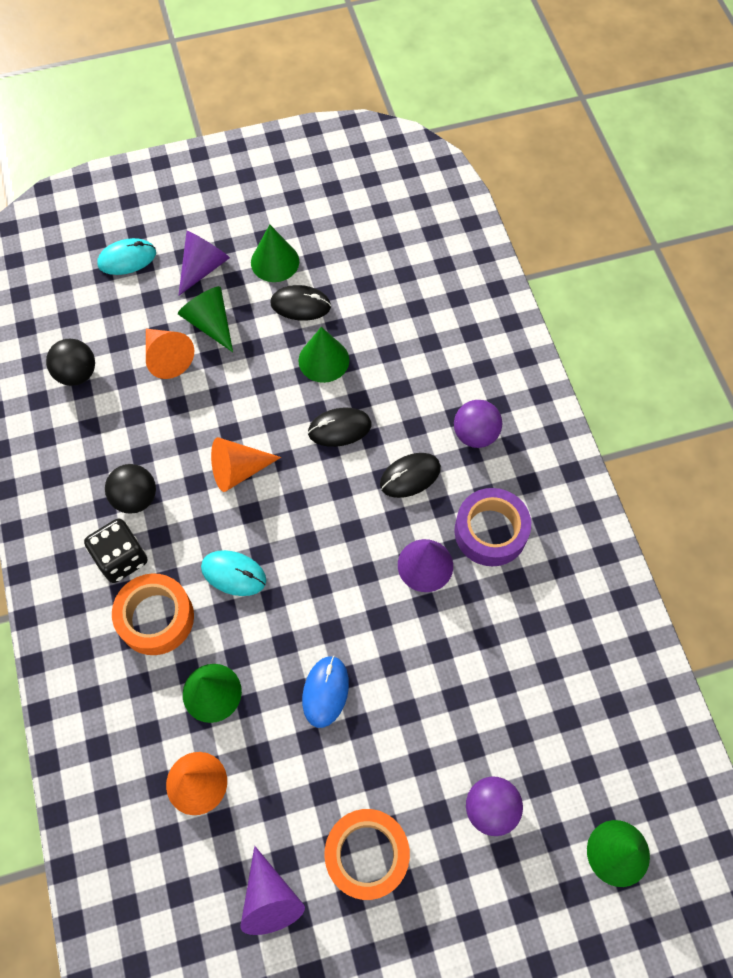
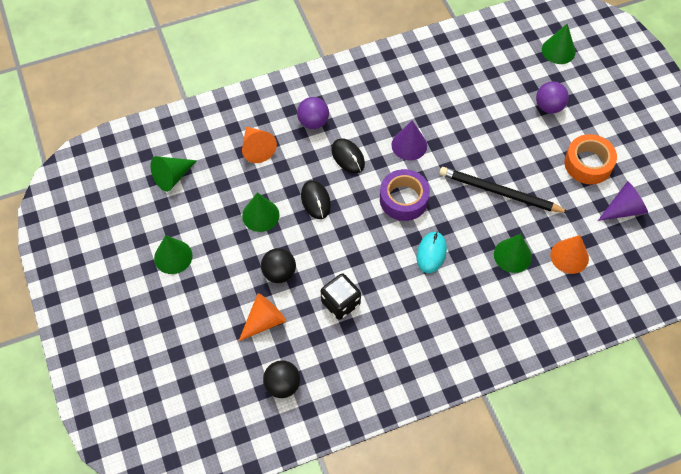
camera: 95 degrees left, 5 degrees down
black dice [84,519,148,583] -> black dice moved to [321,273,361,320]
turquoise mouse [97,238,156,275] -> none
black ball [105,464,156,514] -> black ball moved to [261,248,296,283]
orange tape [112,573,194,655] -> none
purple cone [178,231,230,296] -> none
green cone [178,286,233,352] -> green cone moved to [150,156,197,192]
orange cone [211,437,281,492] -> orange cone moved to [242,126,277,163]
black mouse [271,285,331,321] -> none
blue mouse [302,656,349,728] -> black pencil [439,167,569,213]
purple tape [454,488,531,566] -> purple tape moved to [380,169,430,221]

